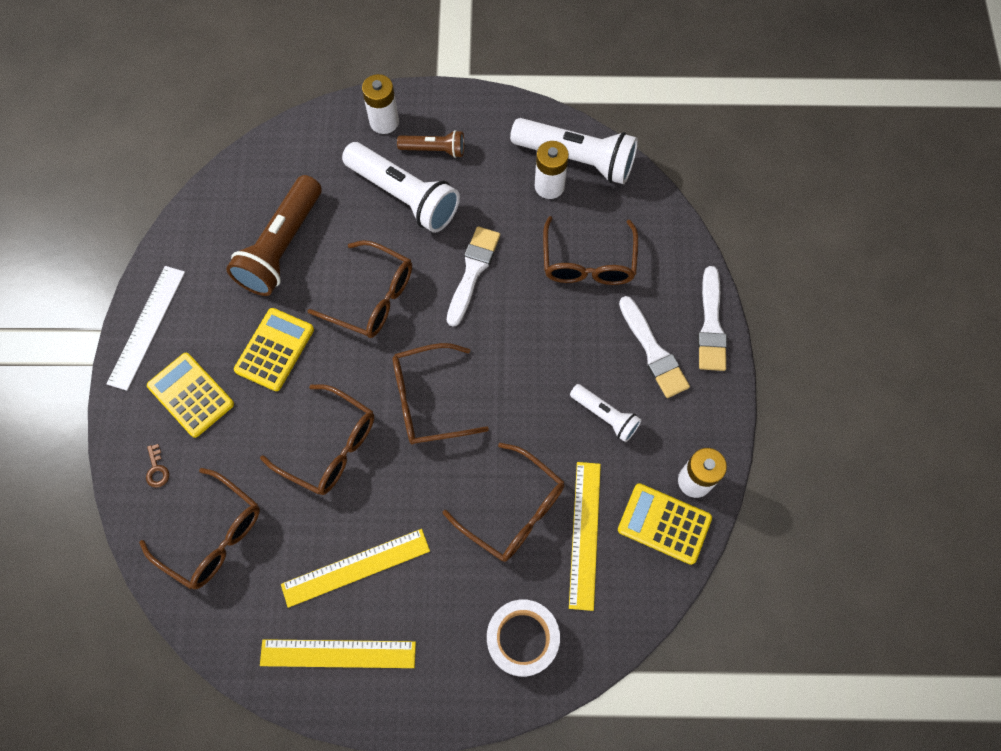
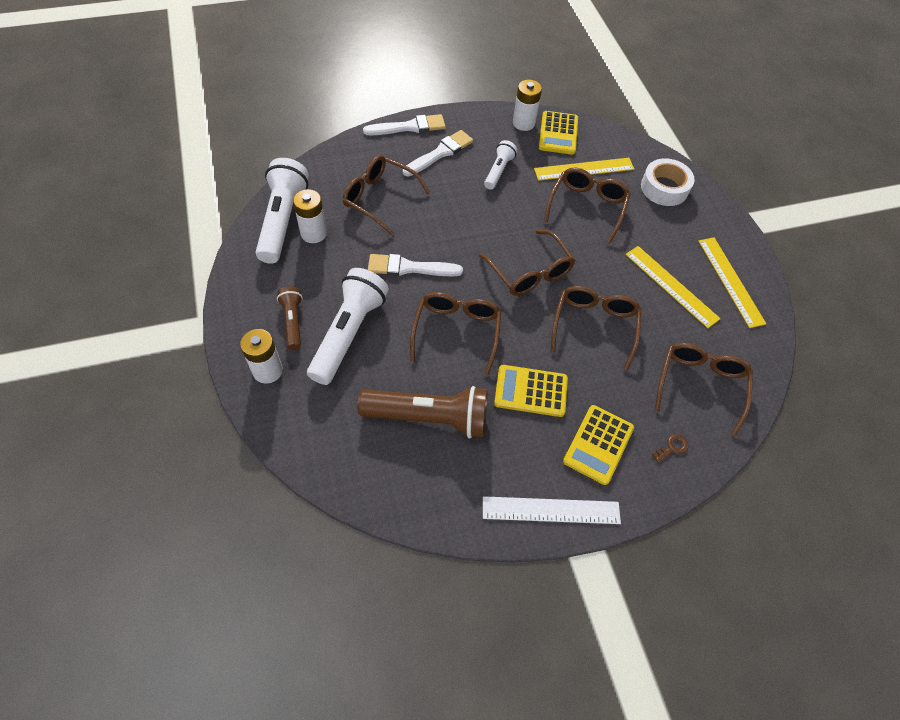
camera: 110 degrees left, 10 degrees down
brown glasses [543,216,638,285] -> brown glasses turned 135 degrees counterclockwise [343,155,431,236]

